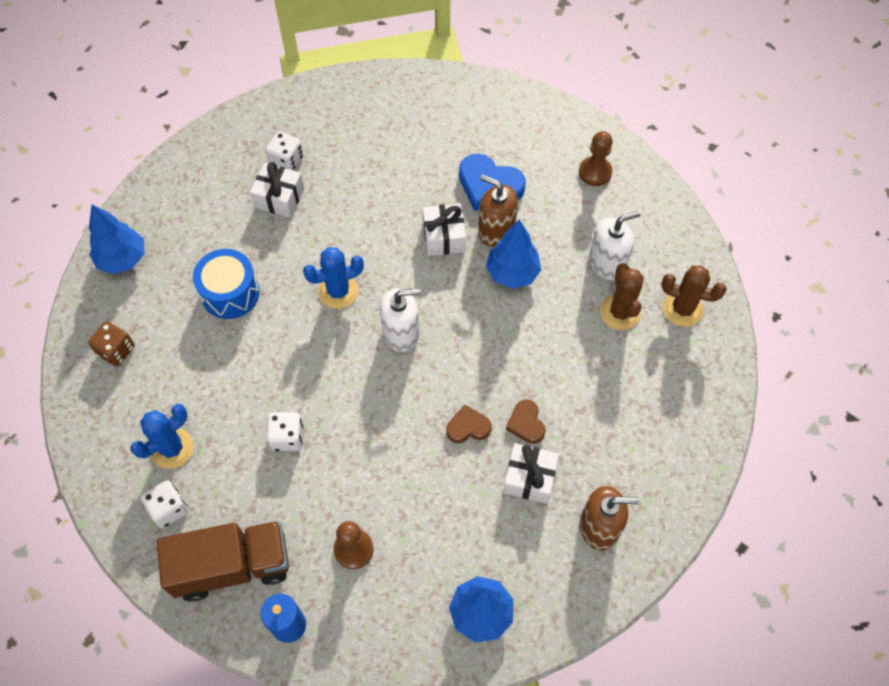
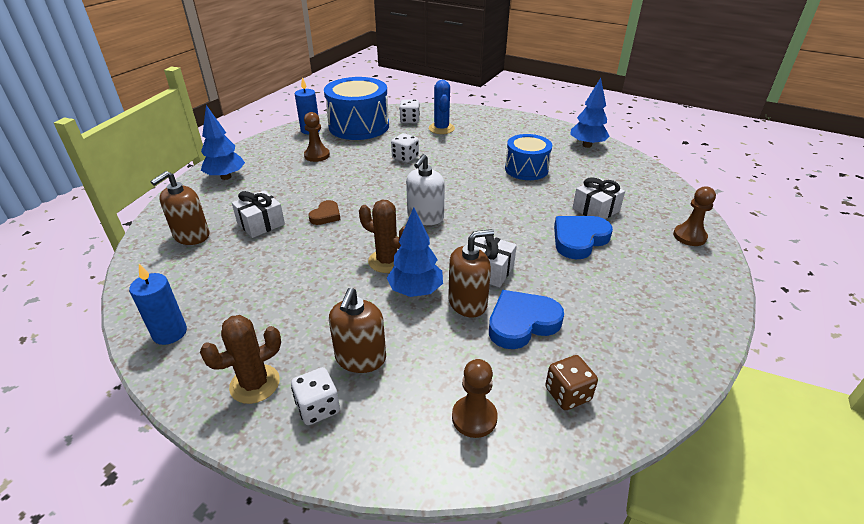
camera: 125 degrees right, 25 degrees down
brown dice [88,321,135,366] -> brown dice moved to [545,355,598,410]
brown truck [157,521,289,602] -> blue drum [324,77,389,140]
white dice [266,131,304,171] -> white dice moved to [291,367,340,425]
blue cactus [303,247,364,309] -> none
brown heart [506,399,546,444] -> none
white soap dispenser [589,211,641,280] -> brown soap dispenser [329,288,386,373]
brown cactus [600,263,644,330] -> brown cactus moved to [359,200,405,273]
none -> blue candle [129,264,187,345]
none -> blue heart [554,216,613,259]
none -> brown pawn [673,187,716,246]

